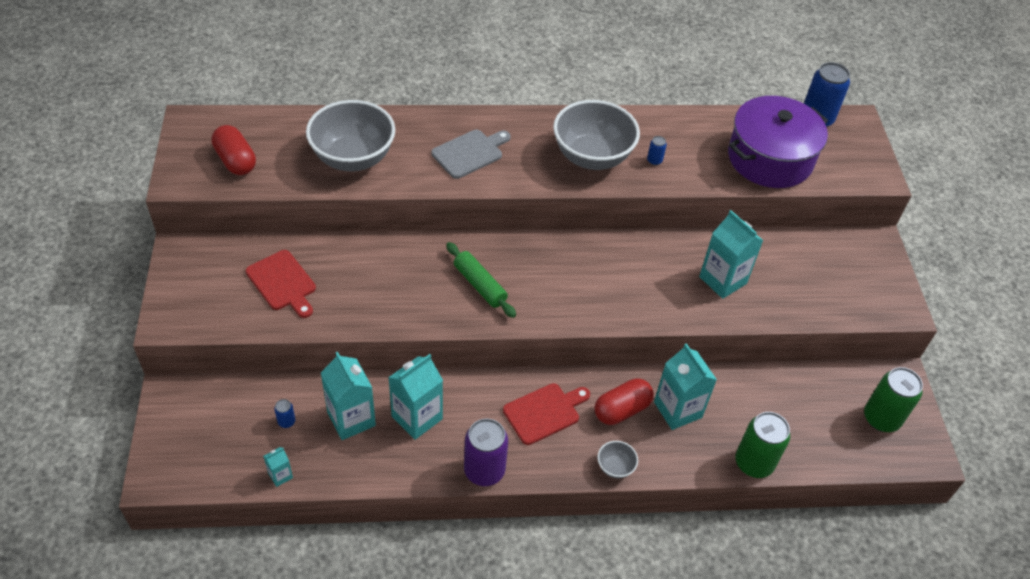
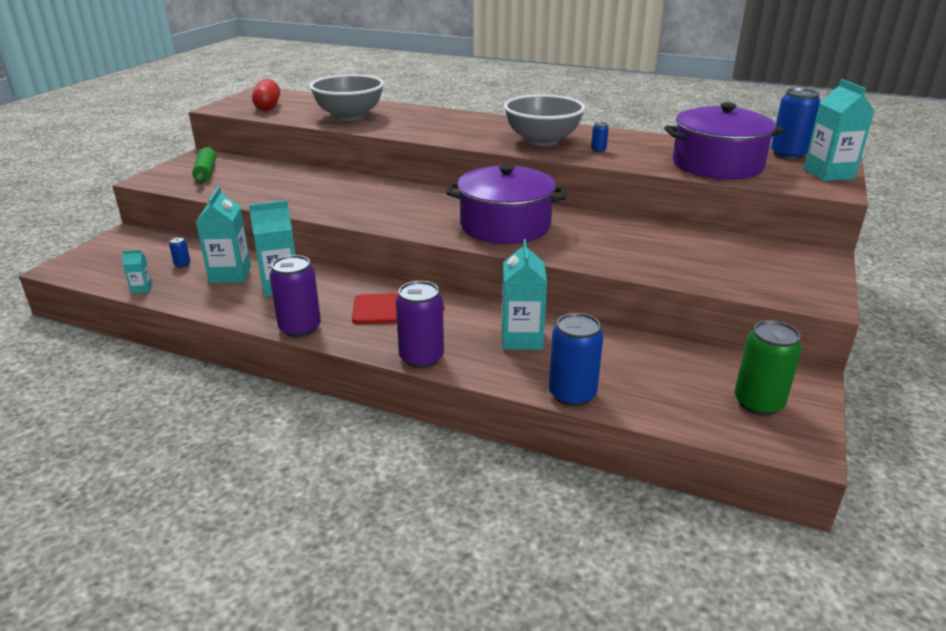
camera: 30 degrees right, 20 degrees down
red cutting board [246,250,316,318] -> none
grey cutting board [431,130,511,179] -> none
green rolling pin [446,242,516,318] -> green rolling pin moved to [192,147,216,184]
red capsule [594,378,654,425] -> none
grey bowl [597,441,638,478] -> purple can [396,281,444,368]
turquoise carton [699,210,763,299] -> turquoise carton moved to [804,79,875,181]
green can [736,412,790,478] -> blue can [549,313,603,406]
none -> purple pot [446,164,566,244]

